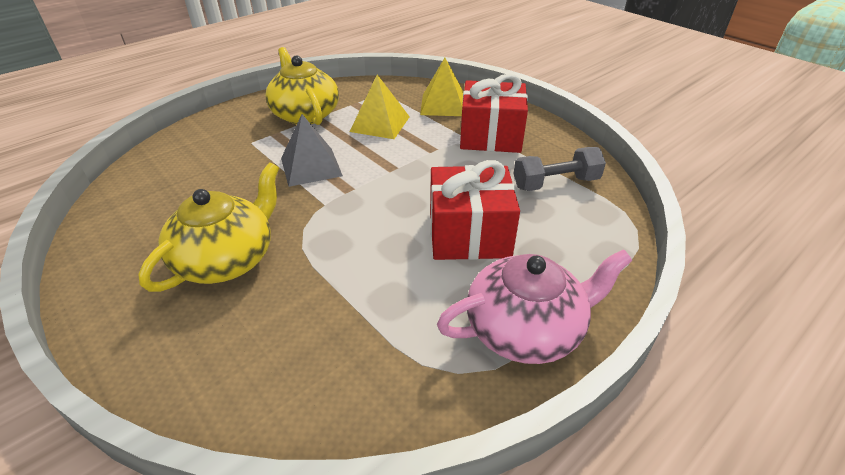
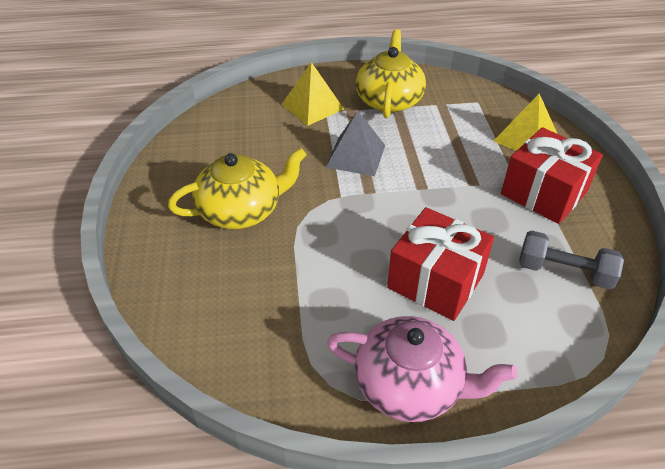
camera: 35 degrees right, 5 degrees up
yellow pyramid [350,75,410,139] -> yellow pyramid moved to [281,62,344,126]

